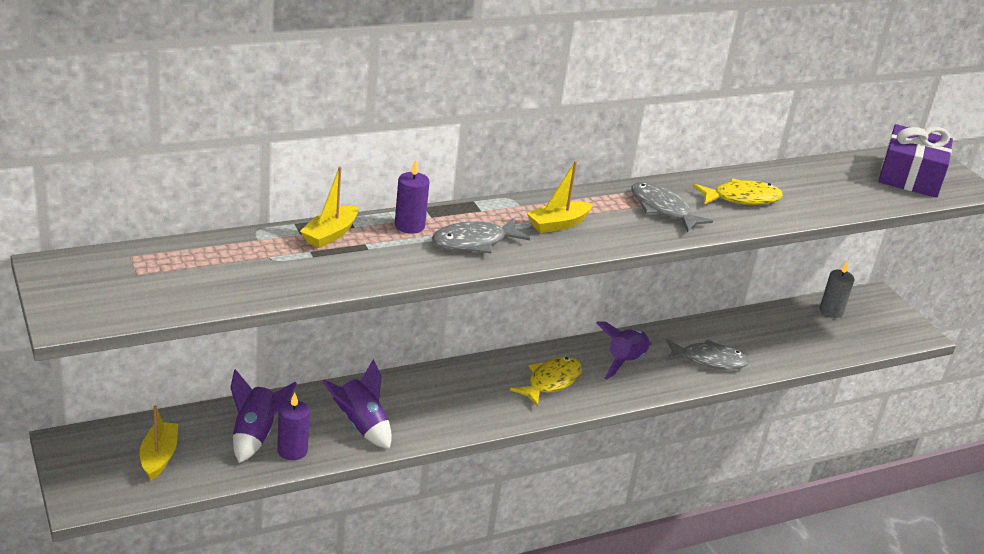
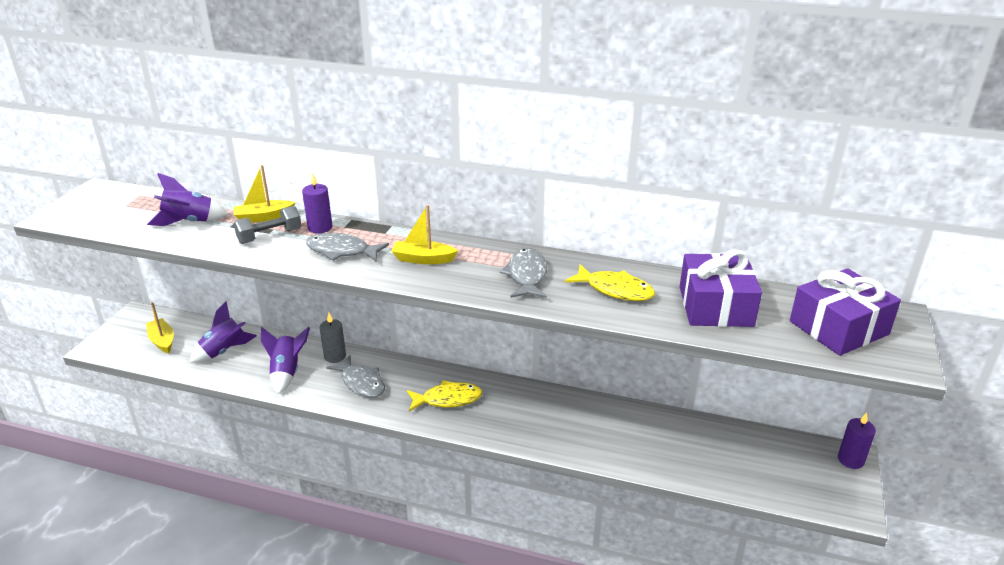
camera: 45 degrees right, 0 degrees up
yellow boat [140,405,178,480] -> yellow boat turned 75 degrees counterclockwise [146,302,174,354]
purple candle [277,393,310,460] -> purple candle moved to [838,413,876,469]
purple rocket [596,321,652,380] -> purple rocket moved to [147,173,228,226]
grey fish [666,339,749,370] -> grey fish moved to [326,355,385,398]
grey candle [820,262,855,318] -> grey candle moved to [320,313,346,363]
none -> grey dumbbell [233,206,302,244]
none -> purple gift [680,250,762,327]

